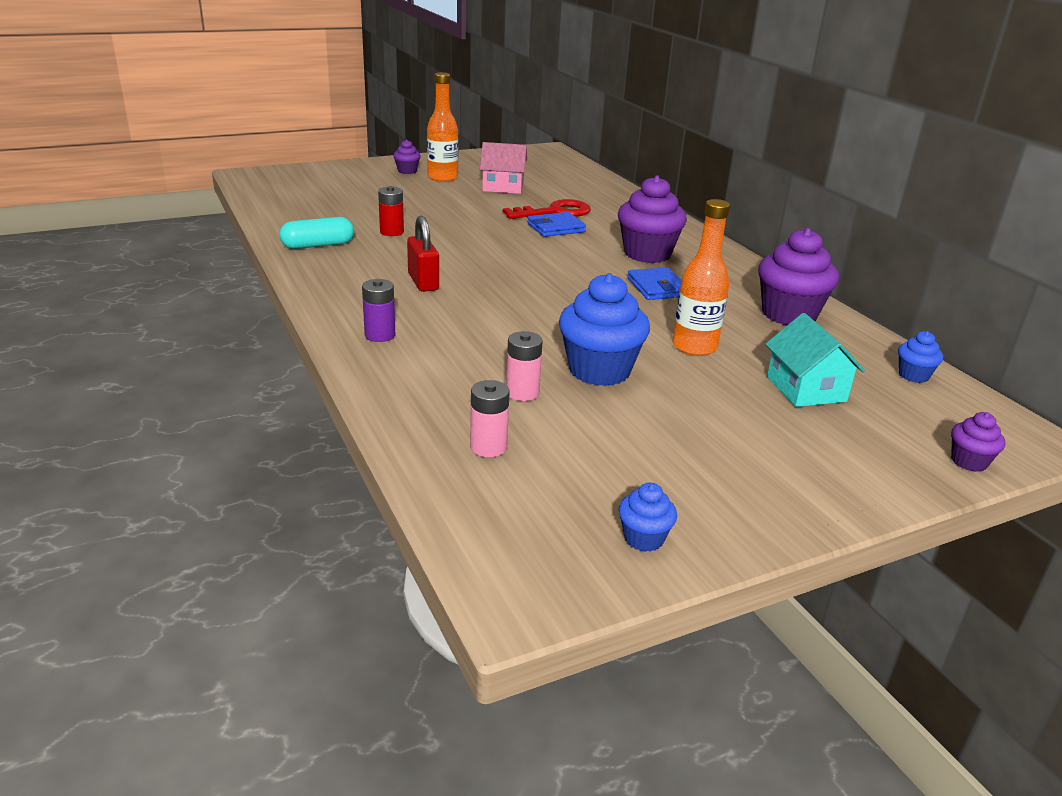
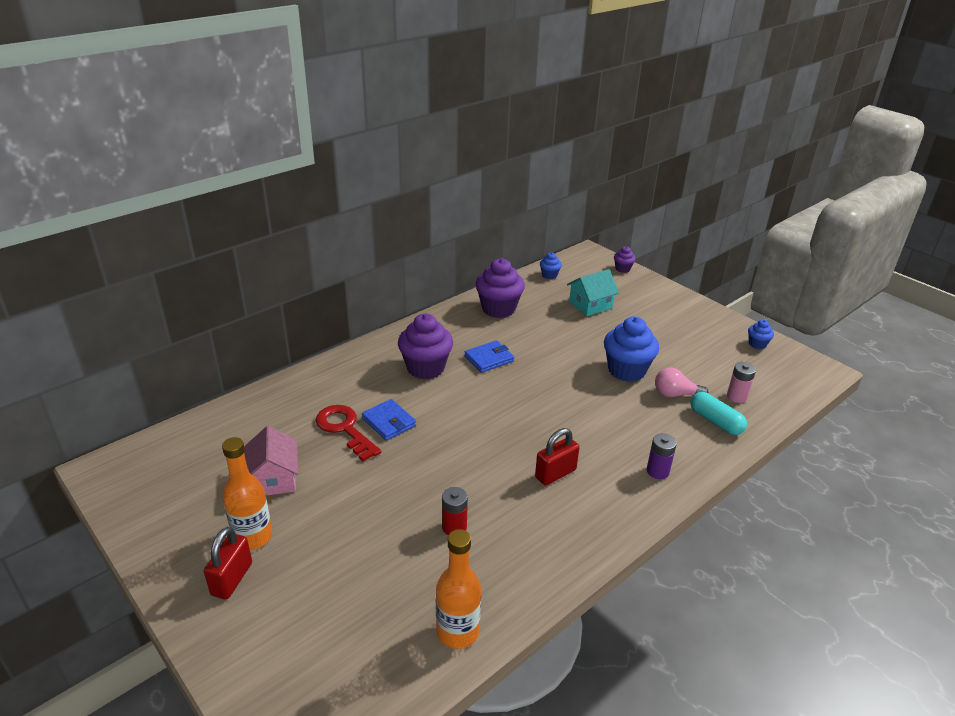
camera: 105 degrees left, 5 degrees up
turquoise capsule [279,217,354,249] -> turquoise capsule moved to [690,392,747,435]
purple cupcake [393,139,421,174] -> red padlock [204,527,252,599]
pink battery [506,331,543,401] -> pink light bulb [655,367,708,397]
orange bottle [673,199,730,356] -> orange bottle moved to [436,529,481,649]

